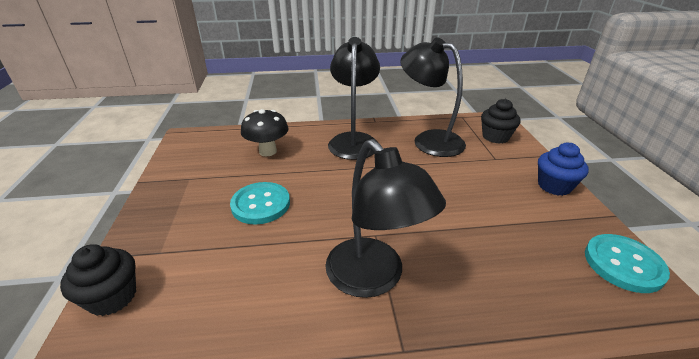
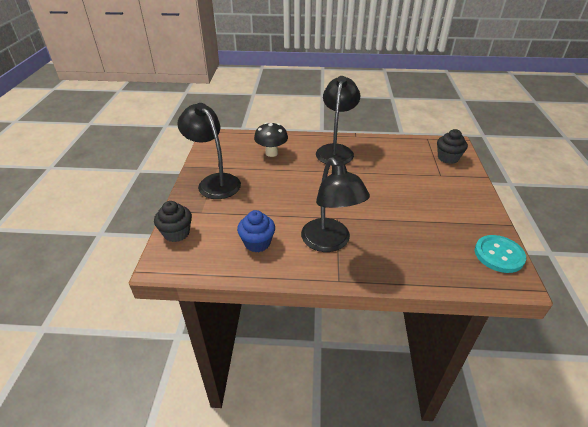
camera: 10 degrees right, 5 degrees up
turquoise button [230,182,290,225] -> none
black lamp [400,37,466,157] -> black lamp moved to [177,103,241,199]
blue cupcake [538,143,589,196] -> blue cupcake moved to [237,210,275,252]

